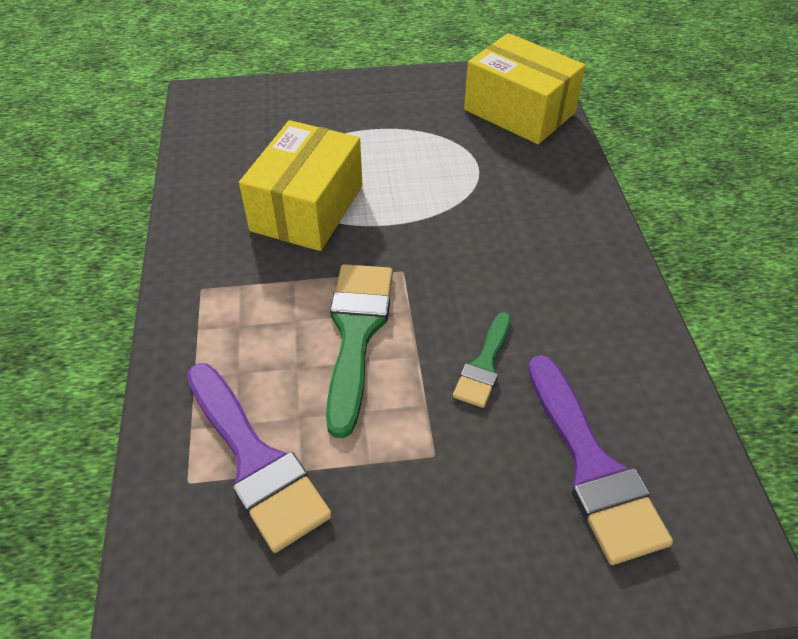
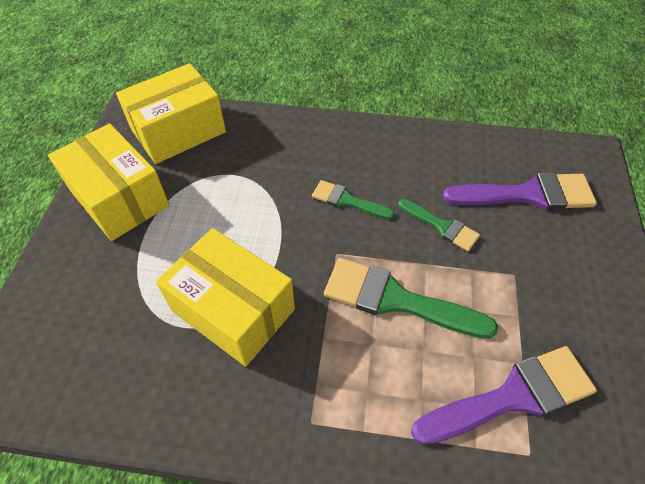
camera: 75 degrees left, 5 degrees up
none -> yellow box [48,123,170,241]
none -> green brush [312,180,395,219]

